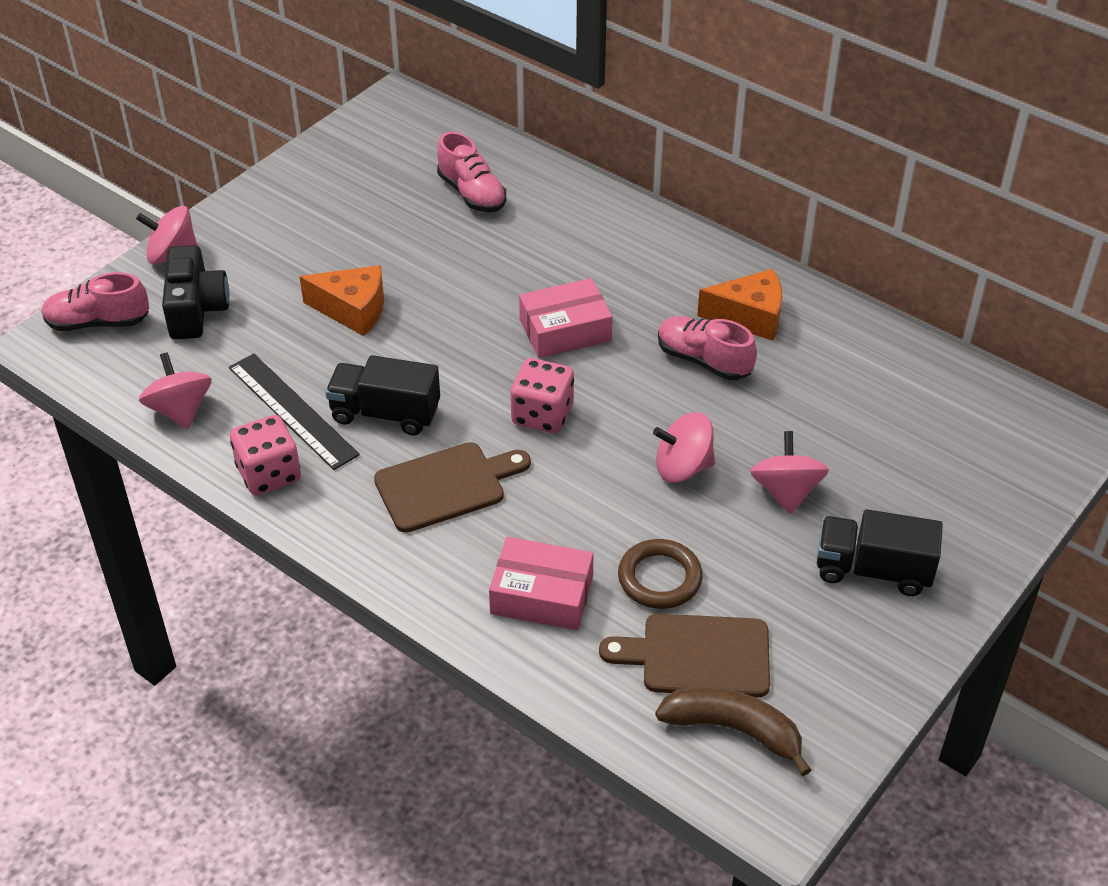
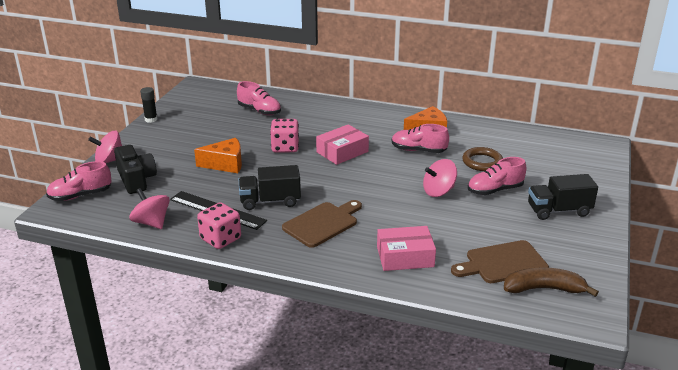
camera: 20 degrees left, 15 degrees down
pink dice [510,358,574,433] -> pink dice moved to [270,119,299,153]
brown ring [618,539,703,609] -> brown ring moved to [462,147,503,171]
pink spinning top [750,431,829,514] -> pink shoe [468,157,526,195]
none -> black glue stick [140,87,158,123]

